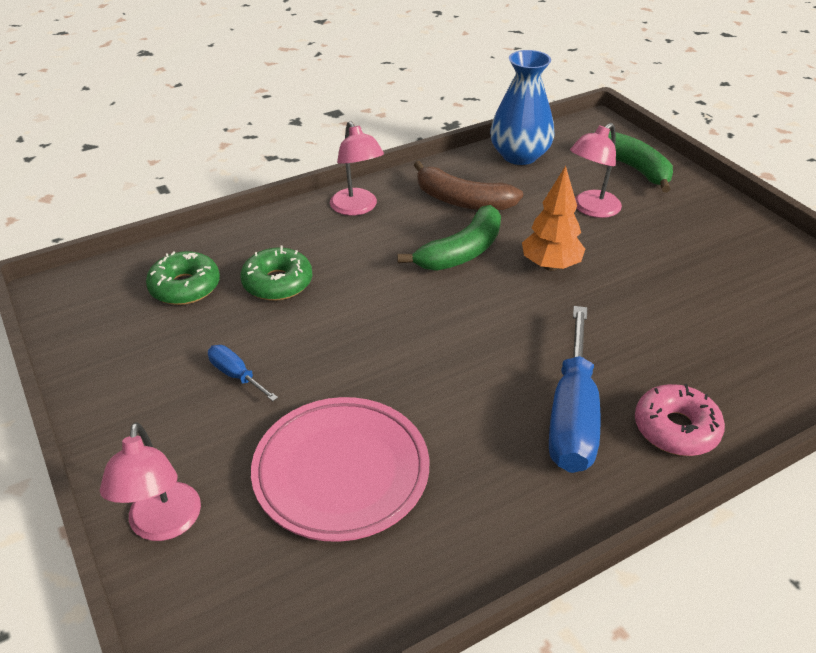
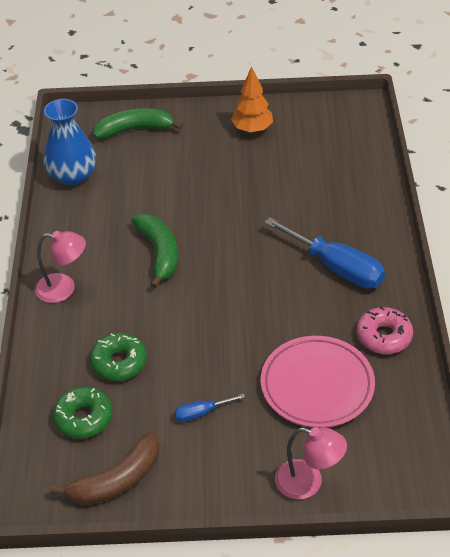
camera: 60 degrees left, 5 degrees up
brown banana [414,161,523,211] -> brown banana moved to [50,432,159,505]
orange tree [522,166,585,271] -> orange tree moved to [231,66,273,133]
pink lamp [570,123,622,218] -> none
pink donut [635,384,725,456] -> pink donut moved to [356,307,413,354]

